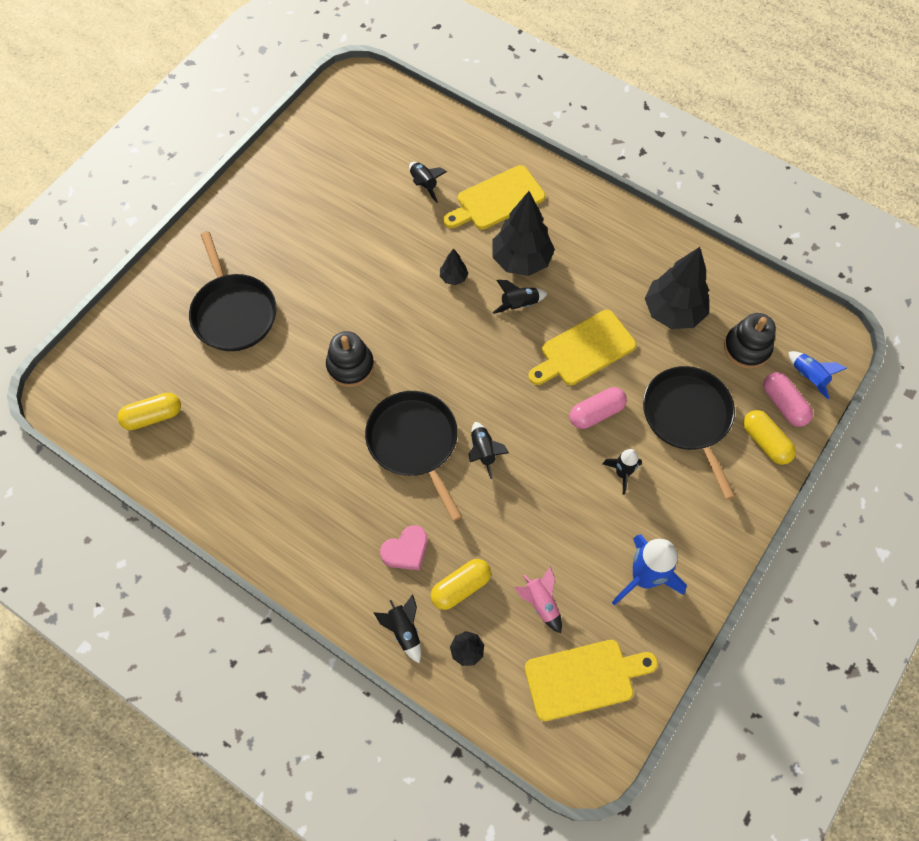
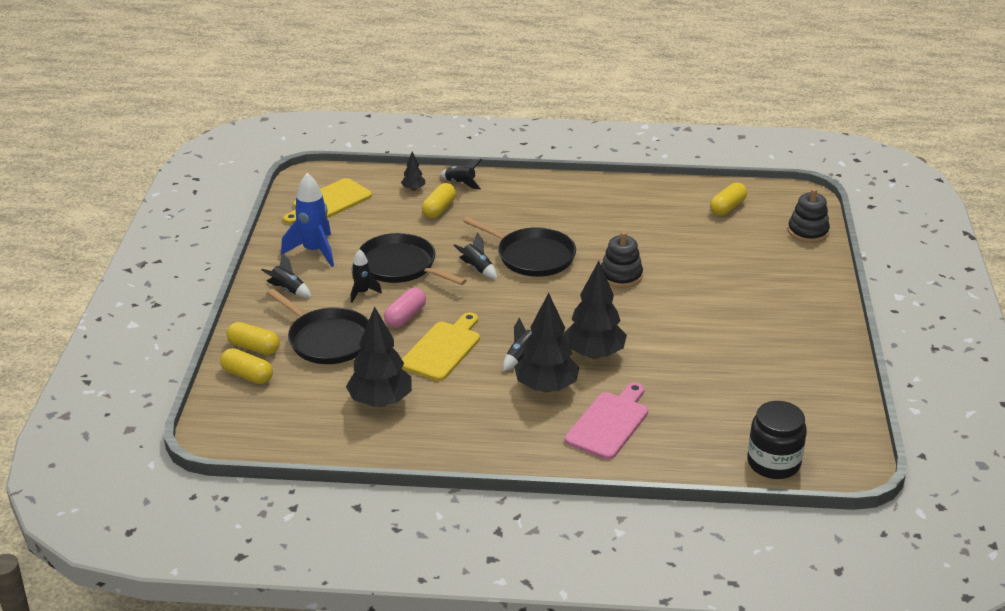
camera: 150 degrees right, 30 degrees down
black pan [189,231,277,351] -> black pan moved to [359,233,467,285]
pink heart [380,525,427,570] -> none
black rocket [409,162,447,203] -> black rocket moved to [262,253,311,298]
black tree [440,248,468,285] -> black tree [564,261,627,359], size x2.18
yellow cutting board [443,165,545,230] -> pink cutting board [565,383,648,460]
pink rocket [514,566,562,634] -> none
black stacking toy [724,313,776,369] -> black stacking toy moved to [788,188,830,243]
pink capsule [763,372,813,427] -> yellow capsule [220,348,273,384]
blue rocket [789,351,847,399] -> none
none -> black jar [747,401,807,479]

